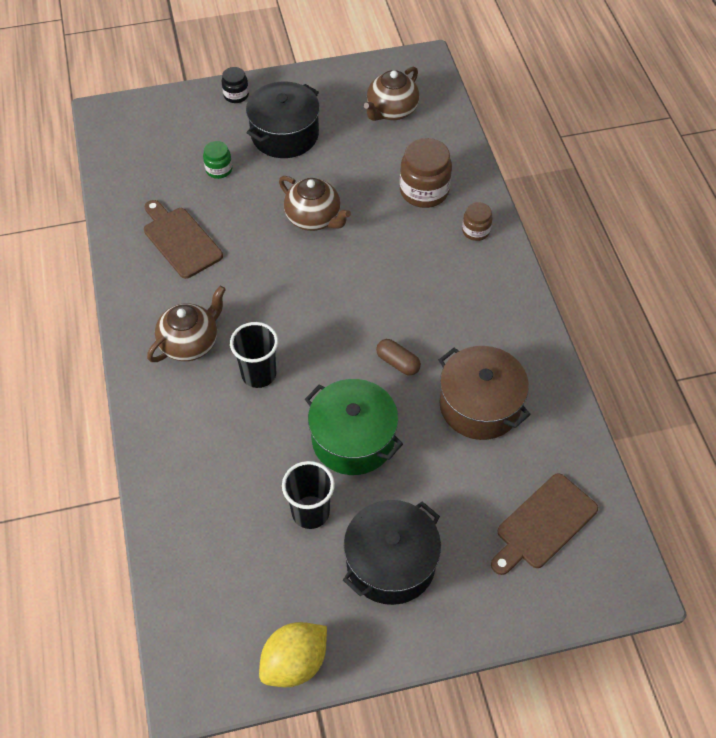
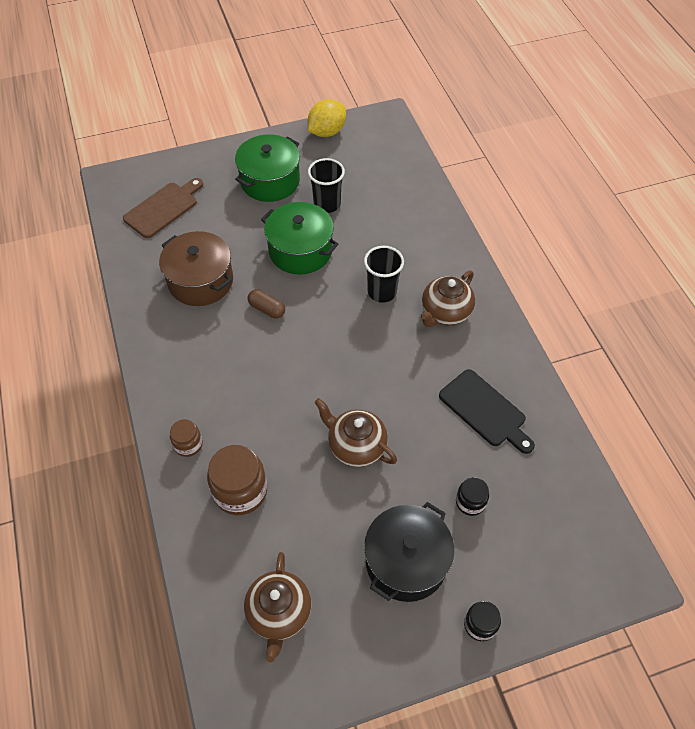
camera: 175 degrees right, 0 degrees up
brown cutting board [144,200,223,279] -> black cutting board [439,369,535,454]
green jar [203,141,232,179] -> black jar [456,477,489,516]
black pot [343,500,441,605] -> green pot [235,134,300,202]
brown teapot [364,66,419,121] -> brown teapot turned 150 degrees clockwise [244,552,311,662]

